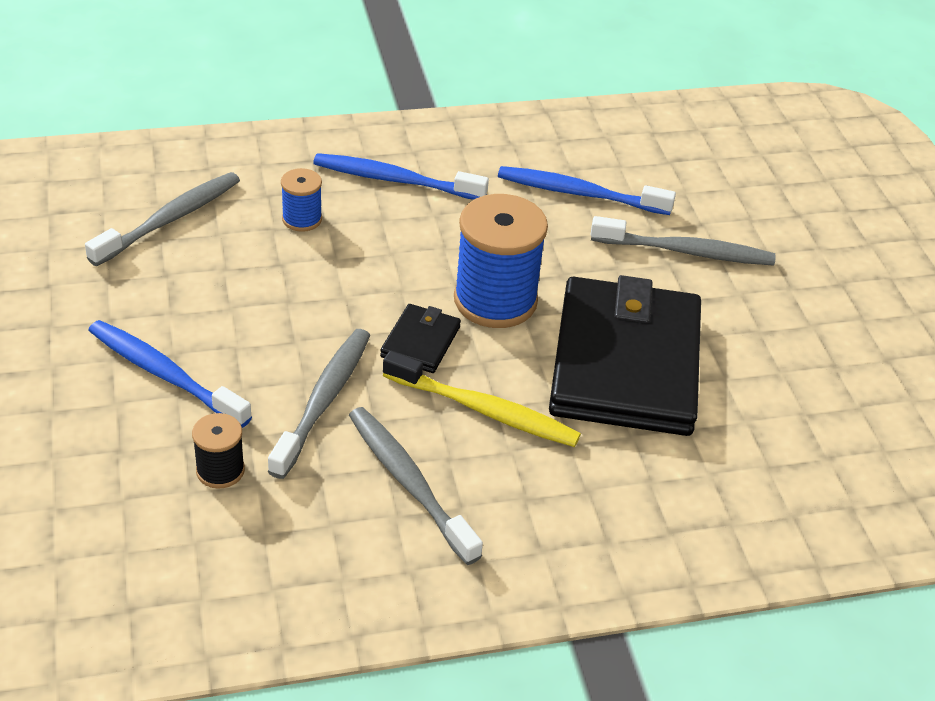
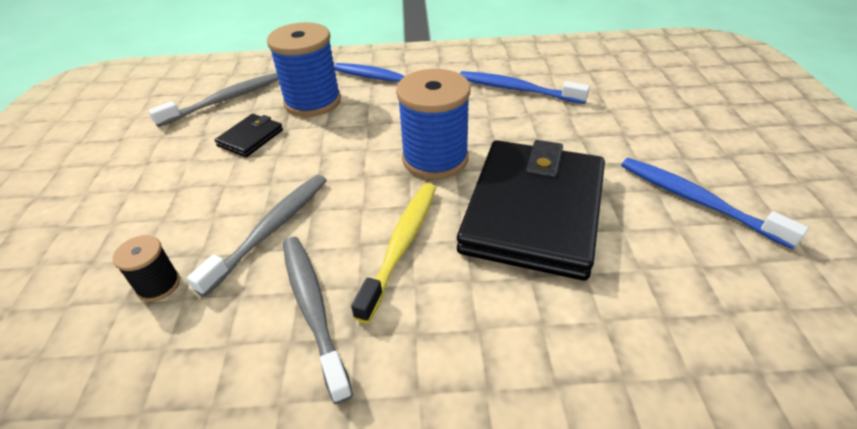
camera: 15 degrees right, 0 degrees up
blue toothbrush [88,320,252,428] -> blue toothbrush moved to [621,158,809,249]
blue spool [281,168,322,232] -> blue spool [267,22,341,117], size x2.00
black wallet [380,304,461,373] -> black wallet moved to [215,114,283,157]
yellow toothbrush [383,351,581,447] -> yellow toothbrush turned 105 degrees counterclockwise [351,183,436,323]
grey toothbrush [591,216,776,266] -> none

